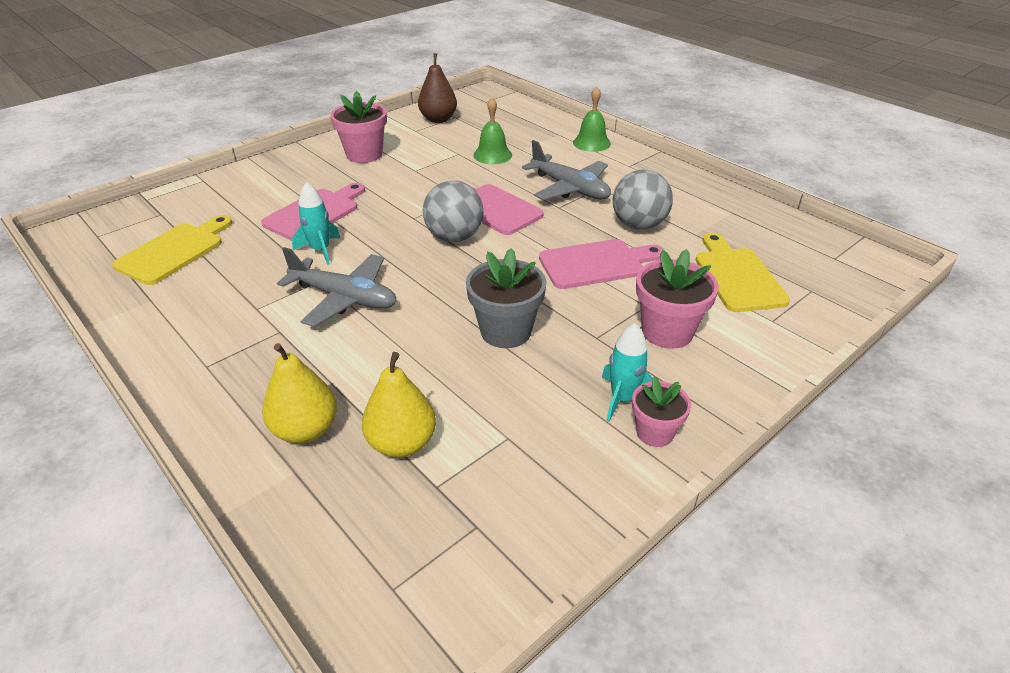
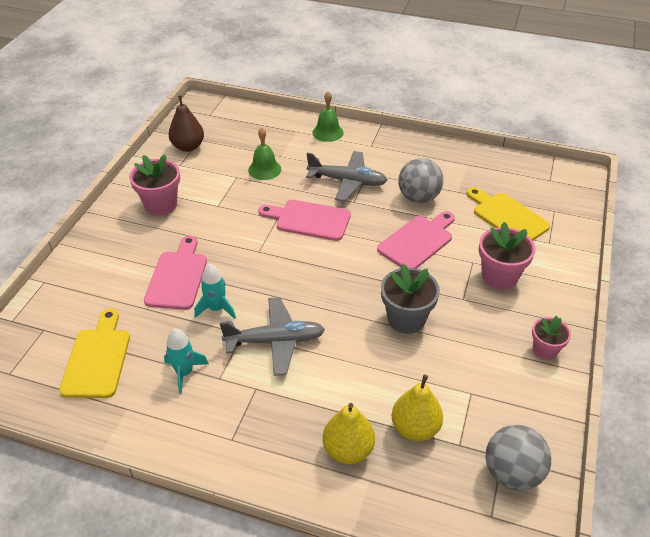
camera: 30 degrees left, 5 degrees up
grey ball [423,181,484,242] -> grey ball moved to [486,425,551,491]
turquoise rocket [602,323,653,422] -> turquoise rocket moved to [164,328,209,394]

